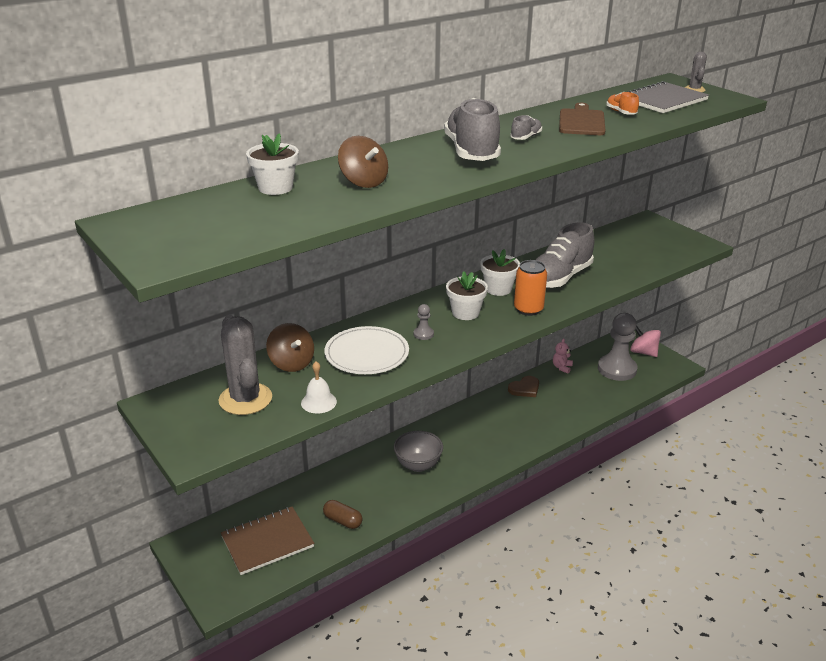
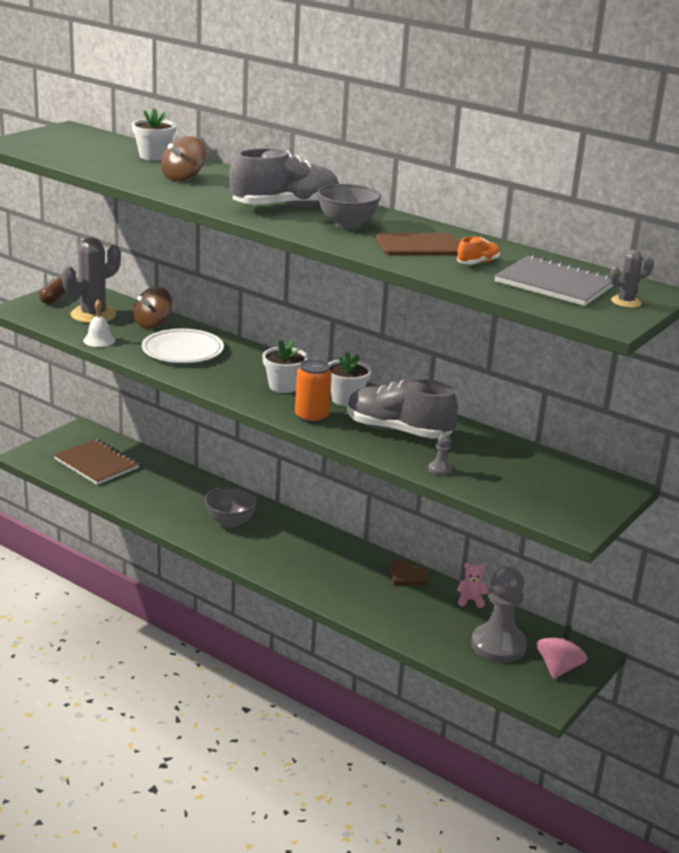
camera: 70 degrees right, 5 degrees down
brown capsule [323,500,362,529] -> brown capsule moved to [39,278,66,304]
grey pawn [414,304,434,340] -> grey pawn moved to [428,434,453,476]
grey shoe [510,115,542,140] -> grey bowl [317,184,381,229]

